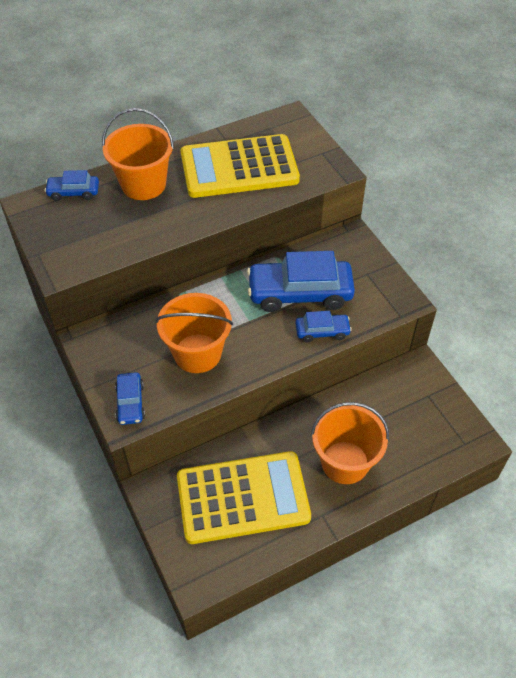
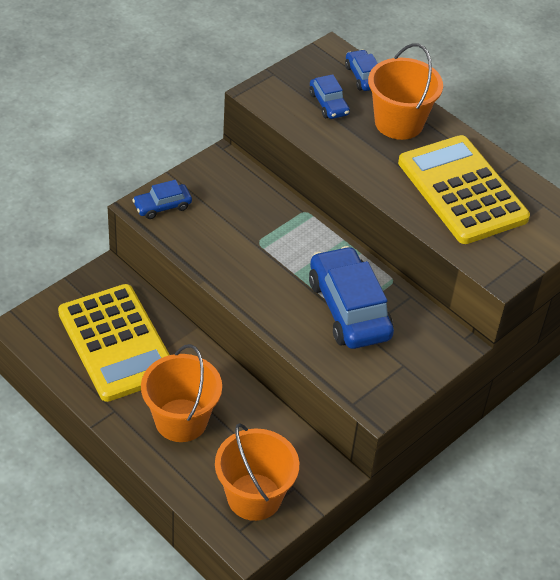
camera: 70 degrees right, 5 degrees down
orange bucket [155,293,233,373] -> orange bucket moved to [215,423,299,521]
blue car [295,311,352,342] -> blue car moved to [309,74,350,119]

